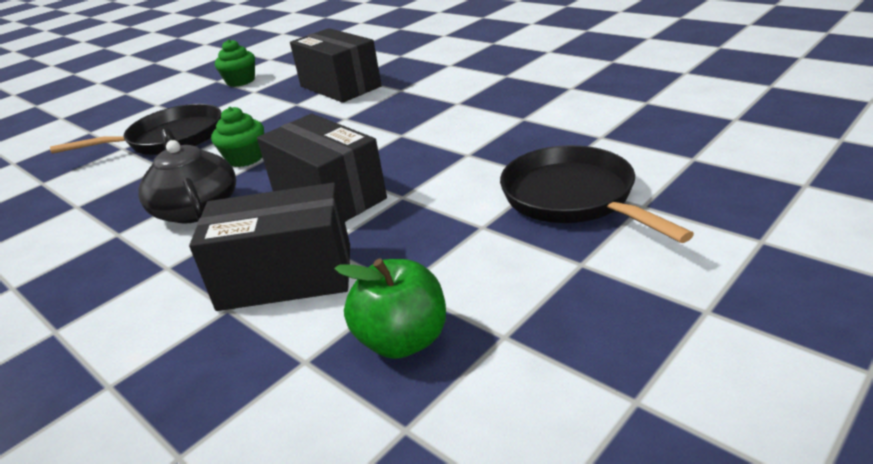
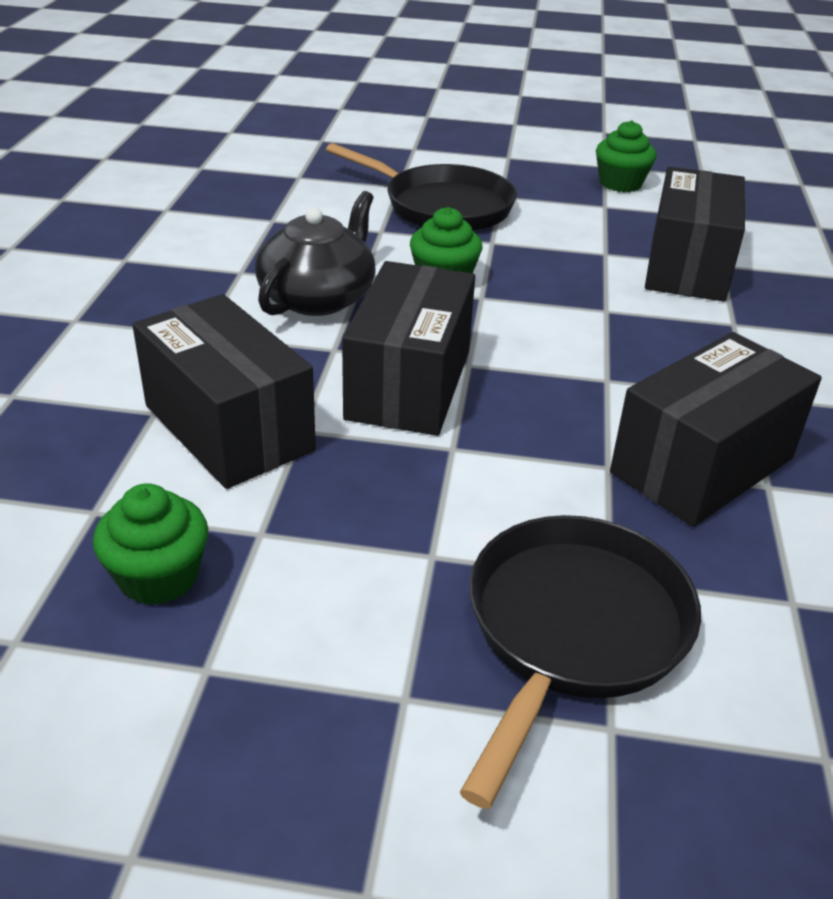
camera: 50 degrees right, 5 degrees up
green apple [334,259,446,359] -> green cupcake [93,483,208,605]
none -> black box [610,332,822,527]

